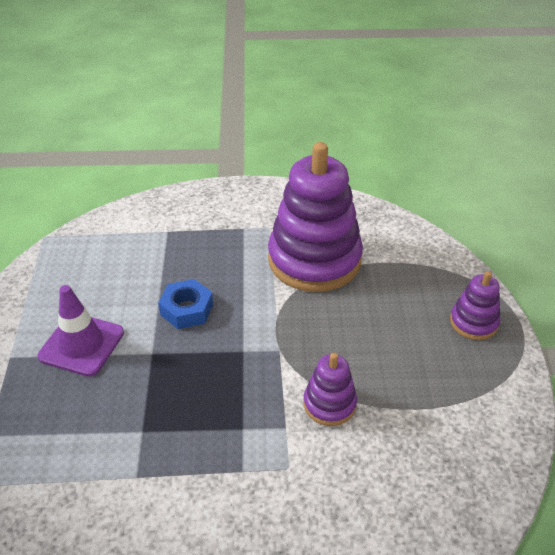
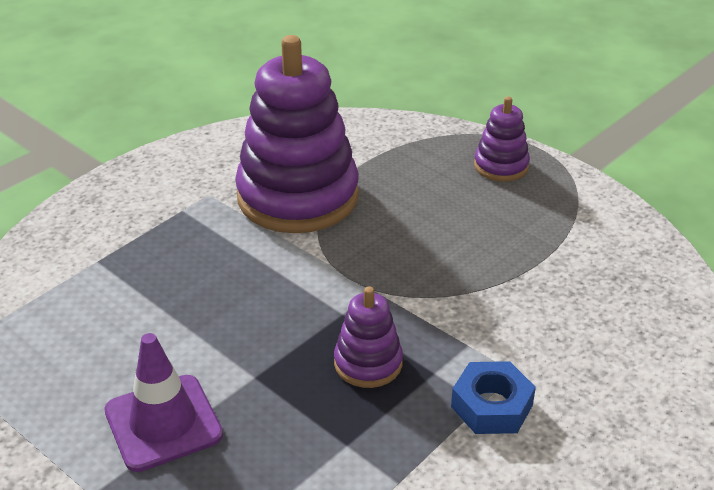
camera: 45 degrees left, 5 degrees down
blue nut [158,279,213,329] -> blue nut moved to [451,361,536,434]
purple stacking toy [304,353,357,426] -> purple stacking toy moved to [334,287,403,388]

